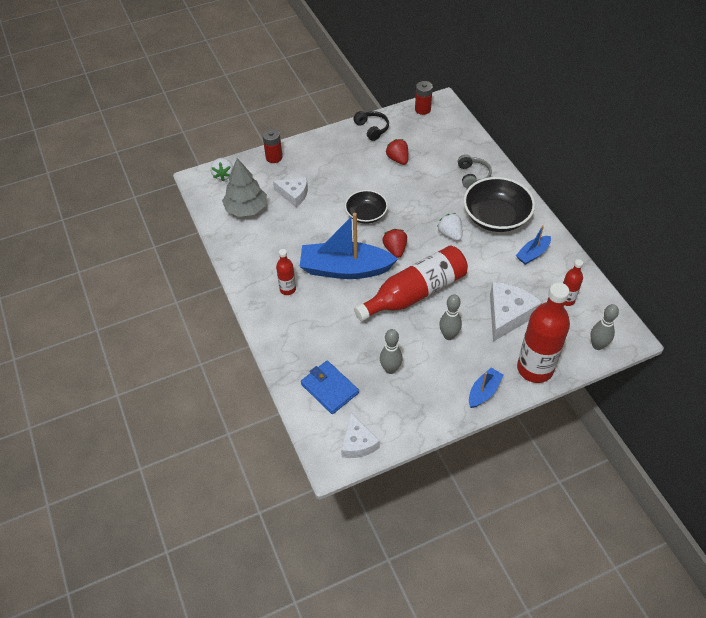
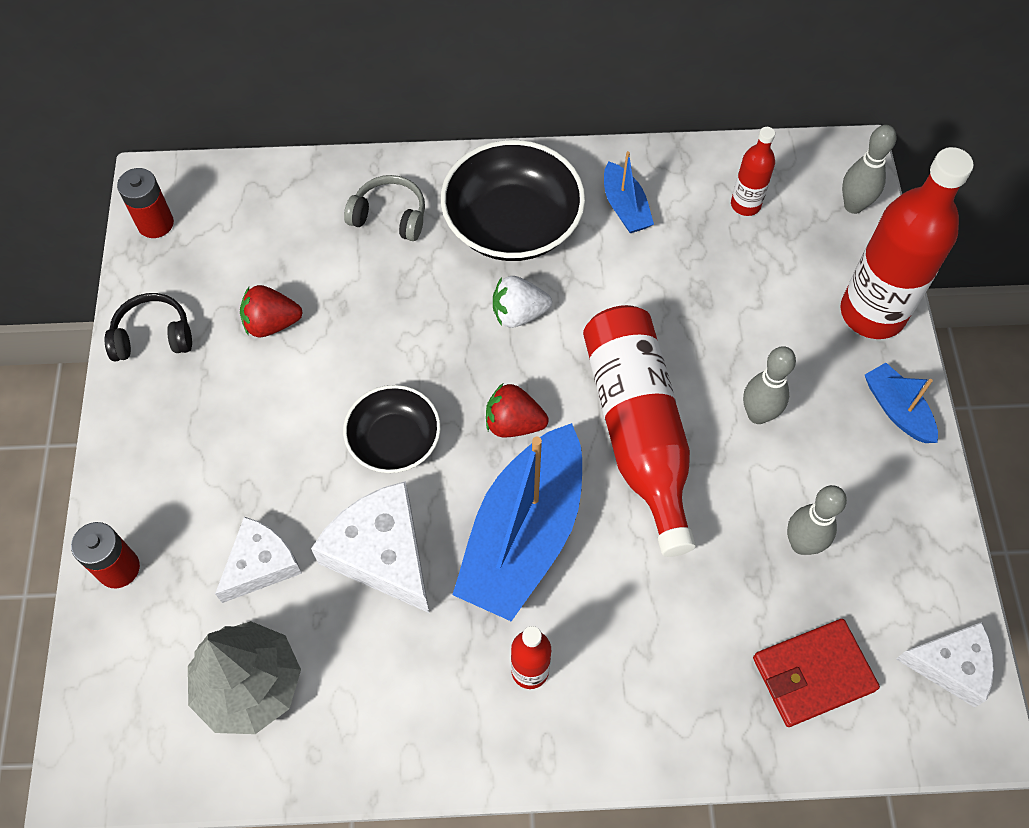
camera: 70 degrees left, 10 degrees up
white strawberry [210,158,233,181] -> none
blue wallet [301,361,359,414] -> red wallet [753,619,880,727]
white cheese [490,282,542,342] -> white cheese moved to [311,481,429,613]

